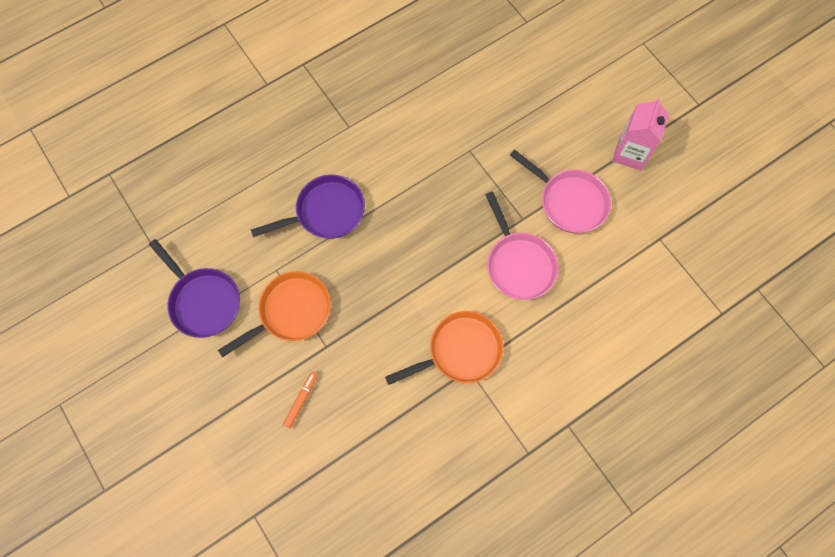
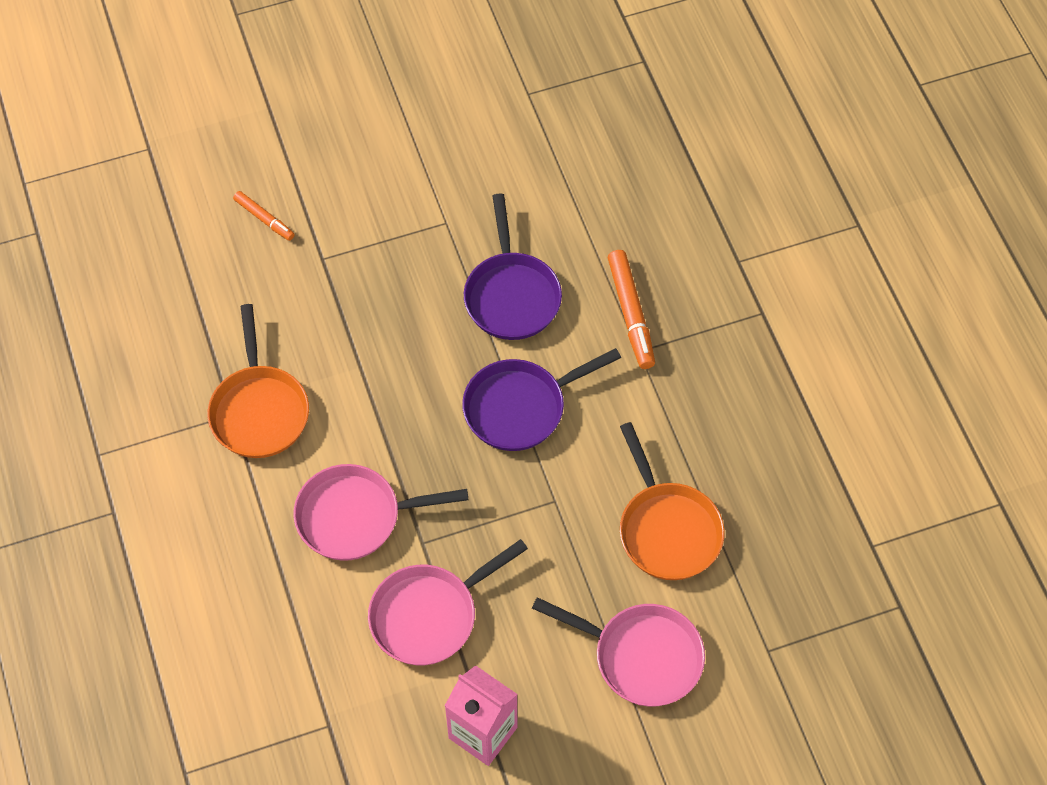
camera: 105 degrees right, 10 degrees down
purple pan [149,239,240,338] -> purple pan moved to [462,348,621,451]
orange pan [218,271,331,357] -> orange pan moved to [620,422,725,580]
none -> pink pan [532,597,705,706]
none -> orange marker [608,250,655,369]

